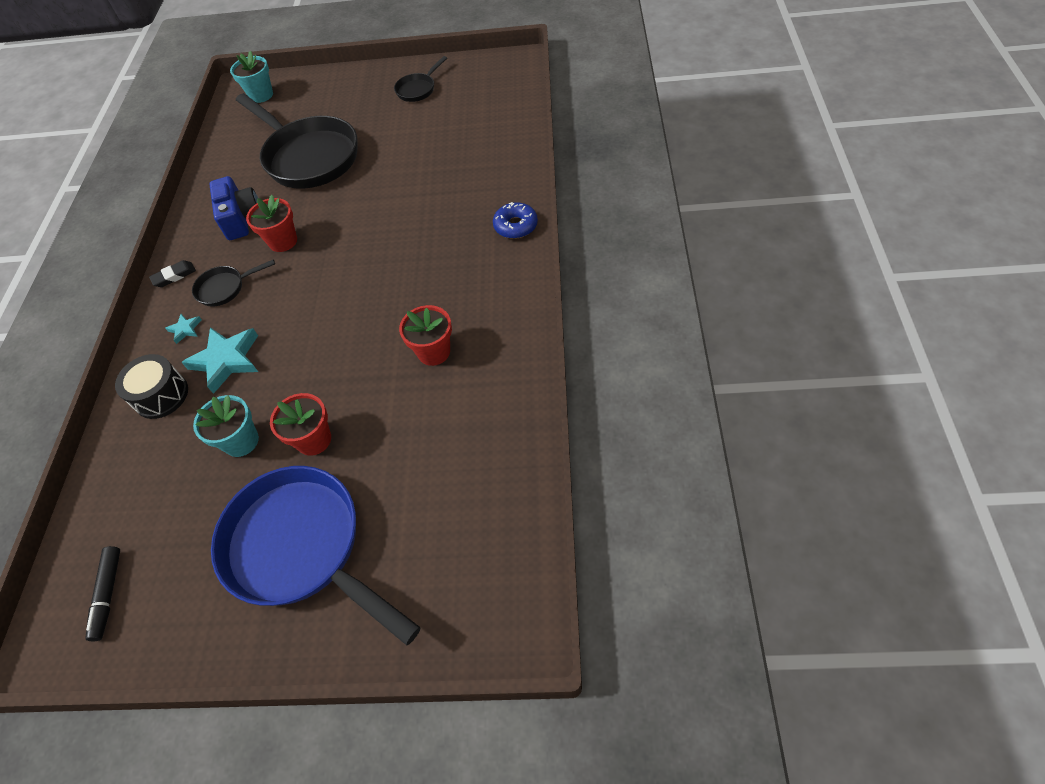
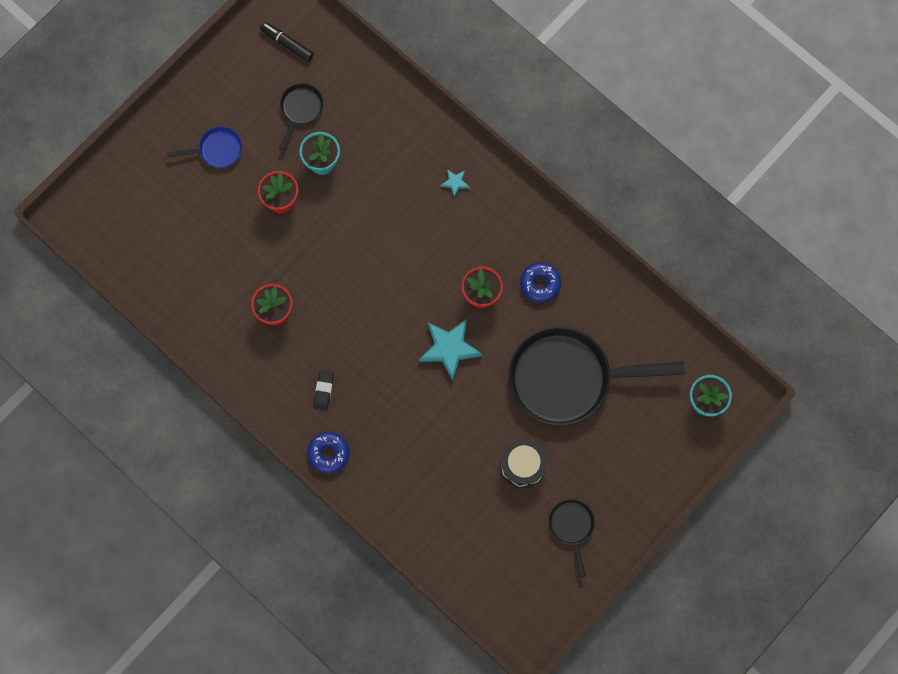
camera: 125 degrees right, 20 degrees up
black drum [115,354,188,419] -> black drum moved to [501,439,547,488]
black eraser [149,260,196,287] -> black eraser moved to [313,370,334,411]
turquoise star [181,327,258,394] -> turquoise star moved to [419,319,482,381]
black pan [192,260,275,307] -> black pan moved to [279,83,323,151]
blue camera [209,176,258,240] -> blue donut [520,262,561,302]
blue pan [211,466,421,646] -> blue pan [167,126,242,168], size x0.45

